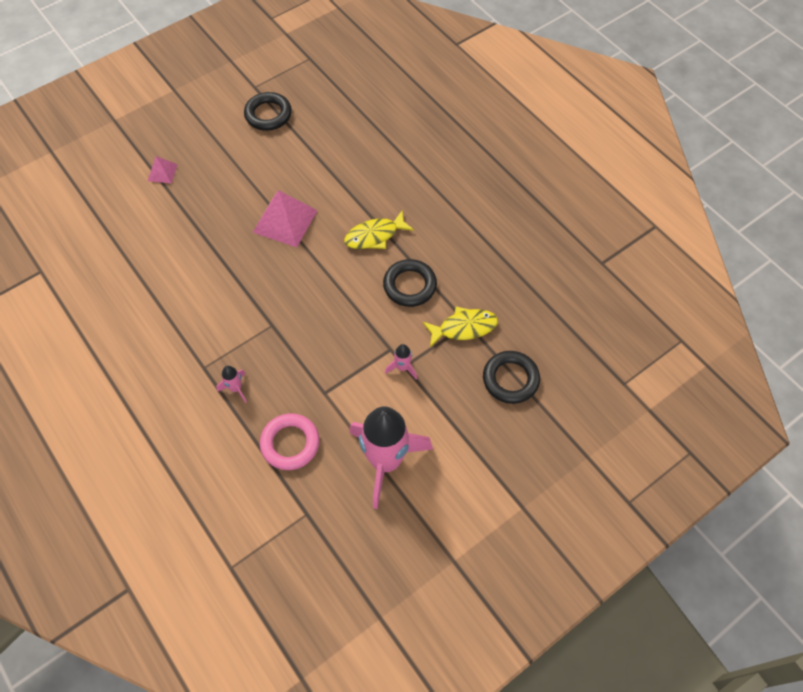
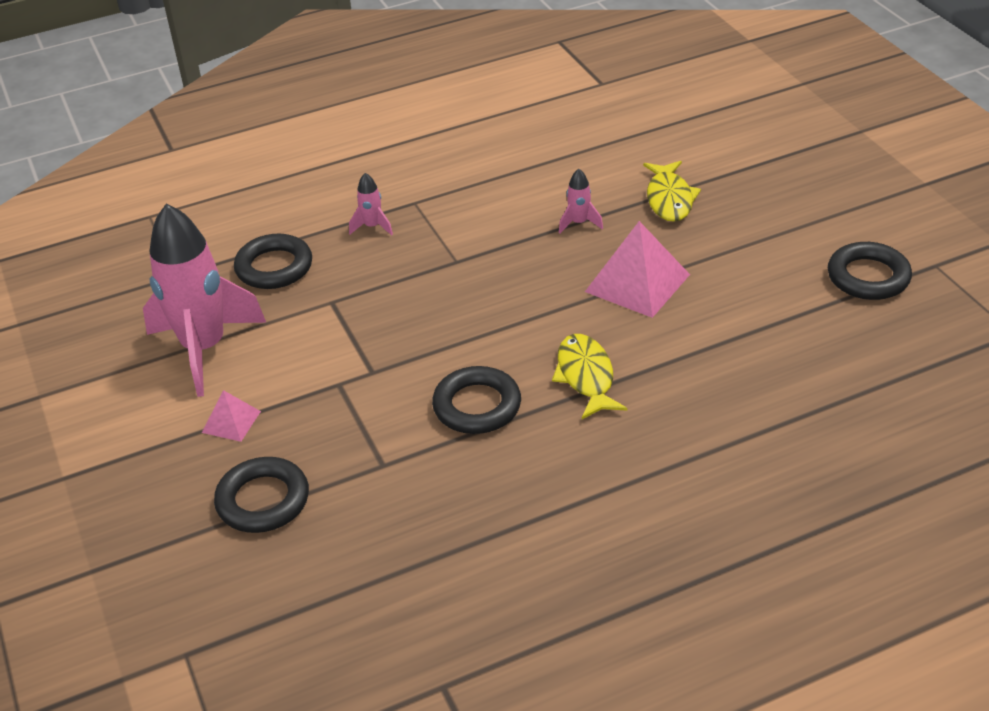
camera: 105 degrees right, 20 degrees down
pink pyramid [148,156,178,184] -> pink pyramid moved to [202,390,261,442]
pink ring [260,413,319,470] -> black ring [234,234,312,289]
pink rocket [385,344,417,380] -> pink rocket moved to [559,169,603,233]
yellow fish [423,307,498,347] -> yellow fish moved to [643,161,701,222]

